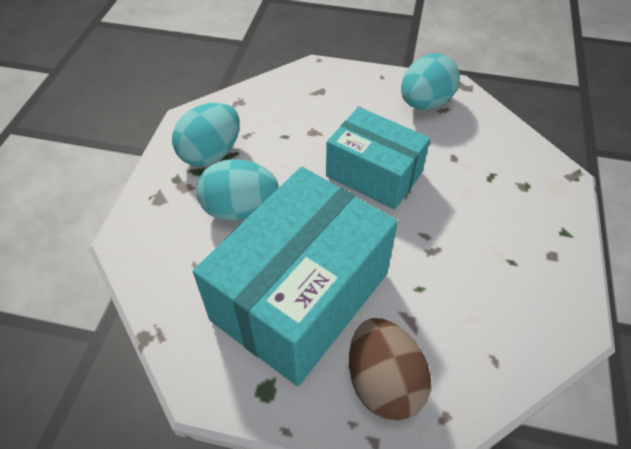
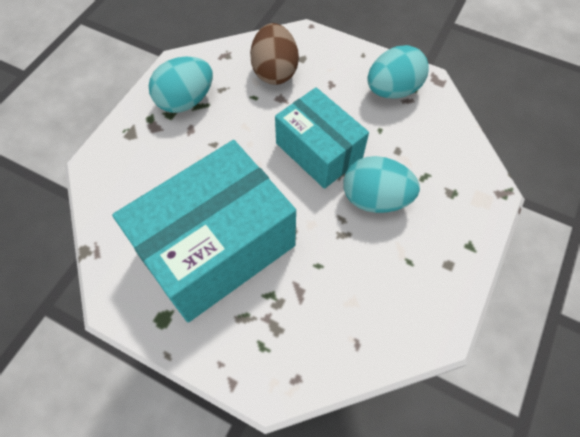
camera: 15 degrees right, 10 degrees up
turquoise egg [196,159,279,221] -> turquoise egg moved to [343,156,420,213]
brown egg [349,318,431,421] -> brown egg moved to [250,23,299,85]

